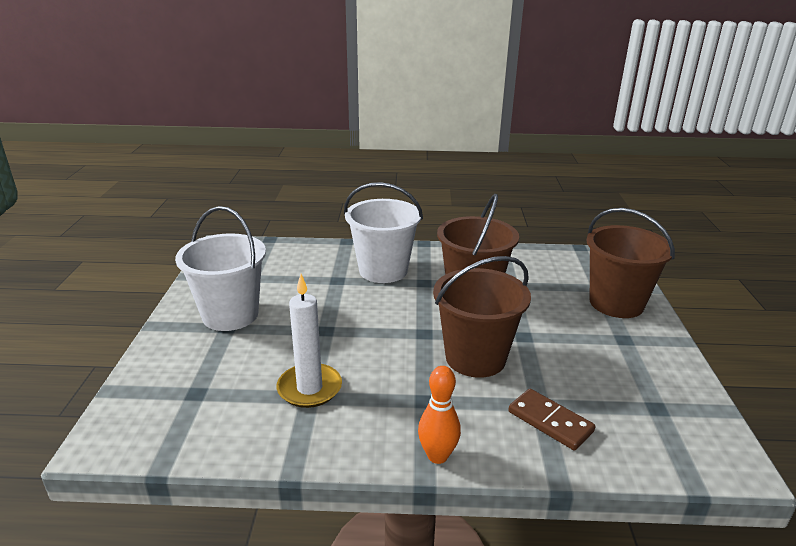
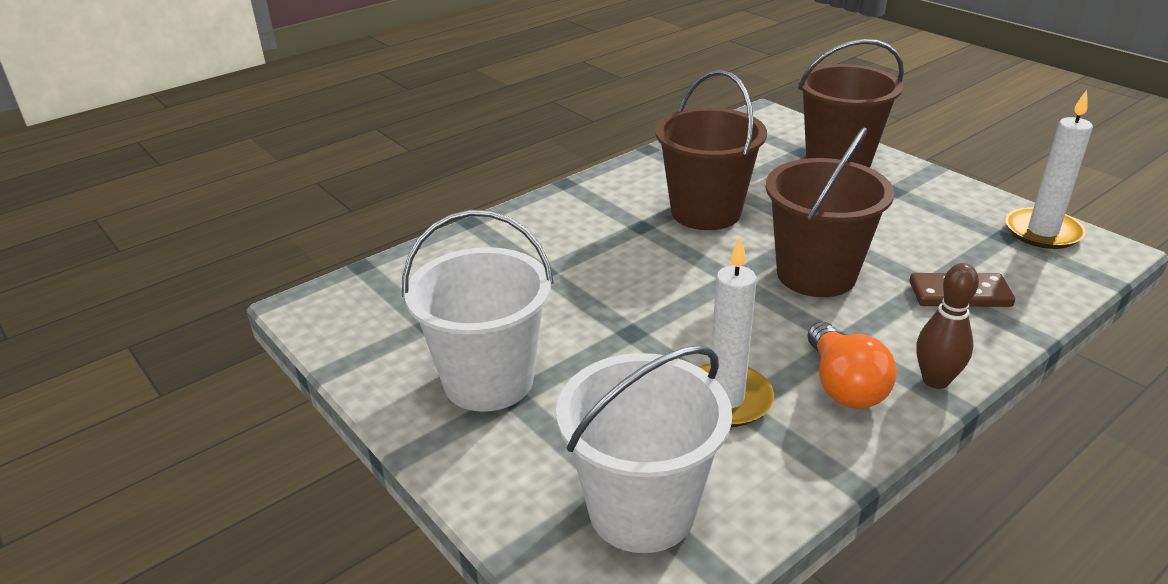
camera: 40 degrees left, 5 degrees up
white bucket [344,182,423,283] -> white bucket moved to [556,345,732,553]
orange bowling pin [418,366,461,464] -> brown bowling pin [916,263,979,389]
none -> orange light bulb [808,322,897,409]
none -> white candle [1005,90,1093,249]

